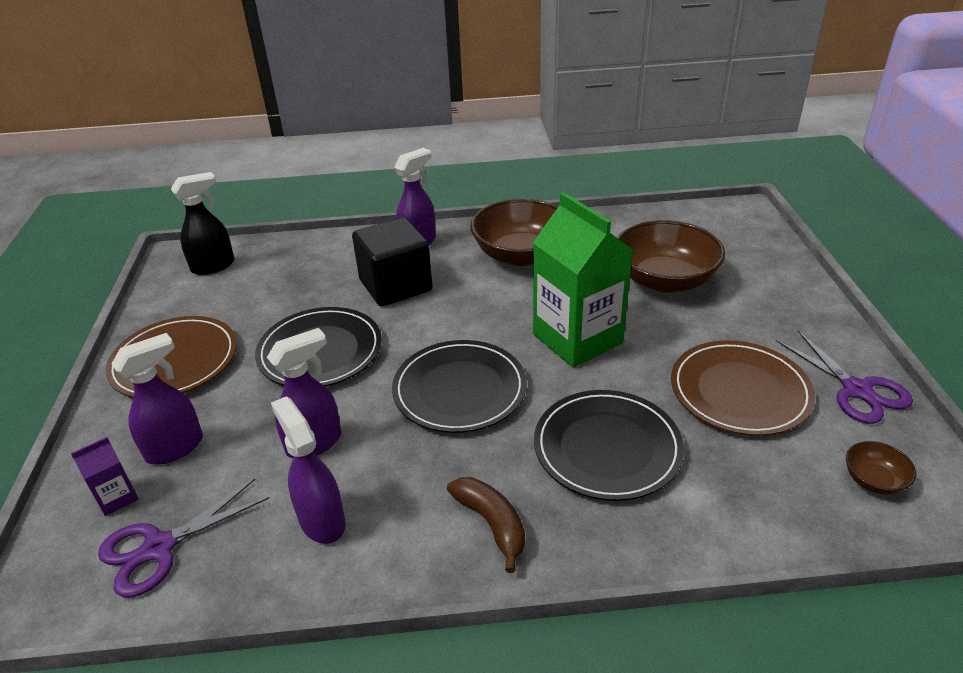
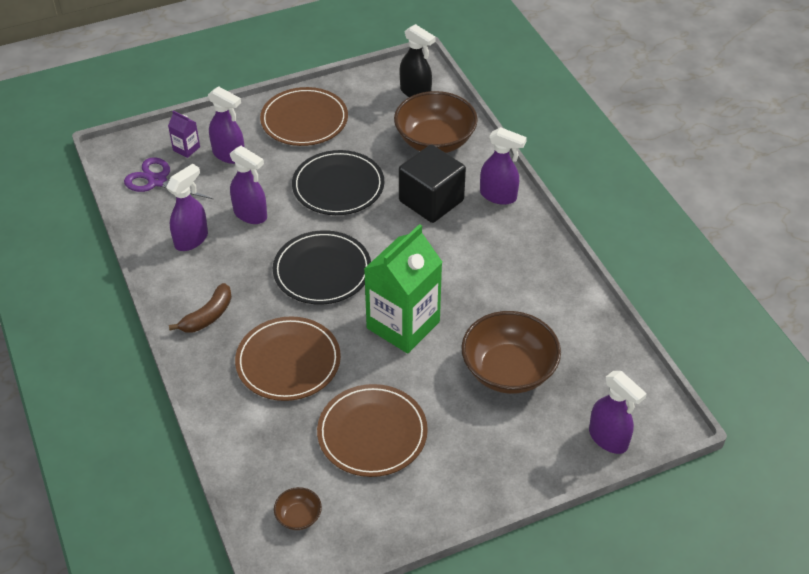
camera: 70 degrees right, 10 degrees up
brown bowl [470,199,558,266] -> brown bowl moved to [394,91,478,153]
black plate [534,390,684,501] -> brown plate [235,316,341,401]
purple scissors [776,331,913,424] -> none
none -> purple spray bottle [589,371,647,454]

